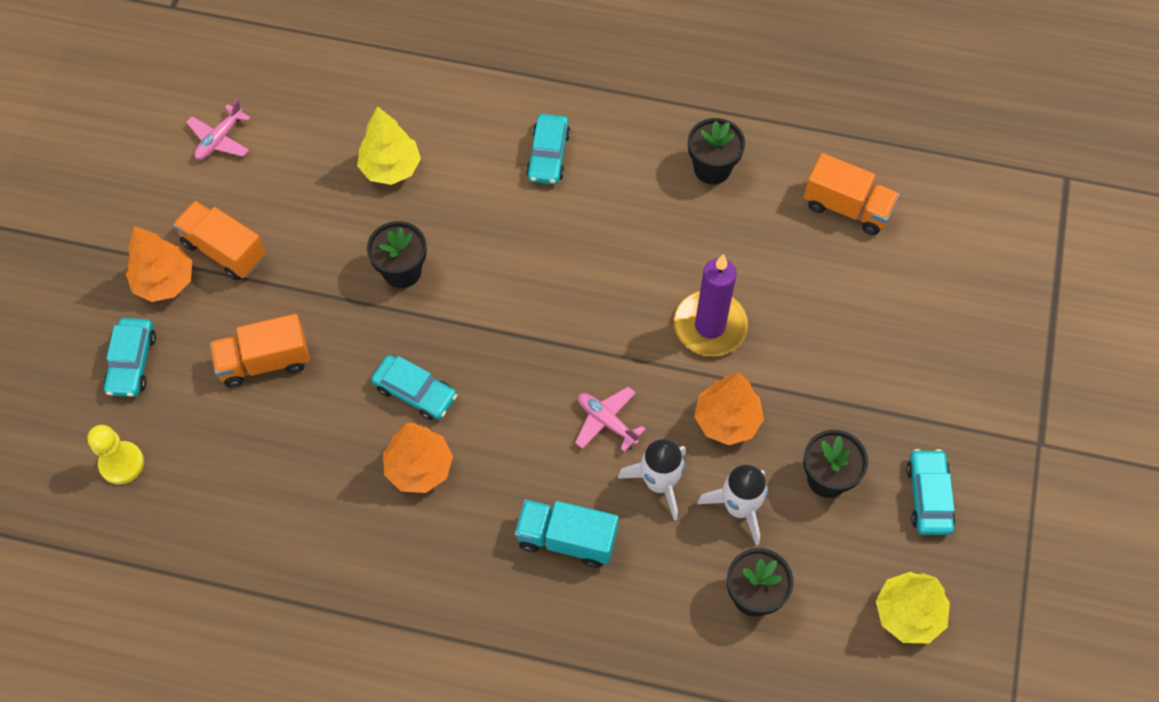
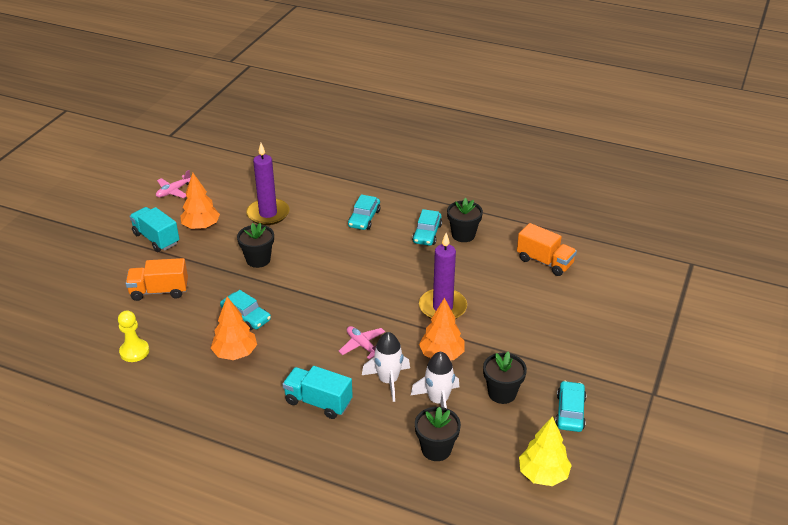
camera: 10 degrees right, 25 degrees down
yellow pawn [87,425,144,485] -> yellow pawn moved to [118,310,149,362]
turquoise car [104,318,156,397] -> turquoise car moved to [412,209,442,246]
orange tree [126,226,192,302] -> orange tree moved to [180,173,220,229]
orange truck [173,201,266,280] -> turquoise truck [129,207,179,252]
yellow tree [357,106,421,185] -> purple candle [246,143,290,225]

